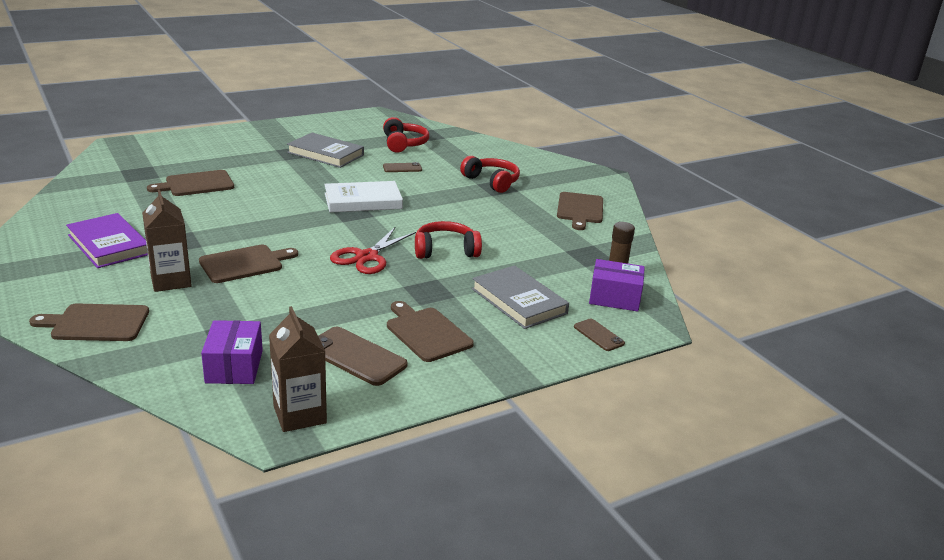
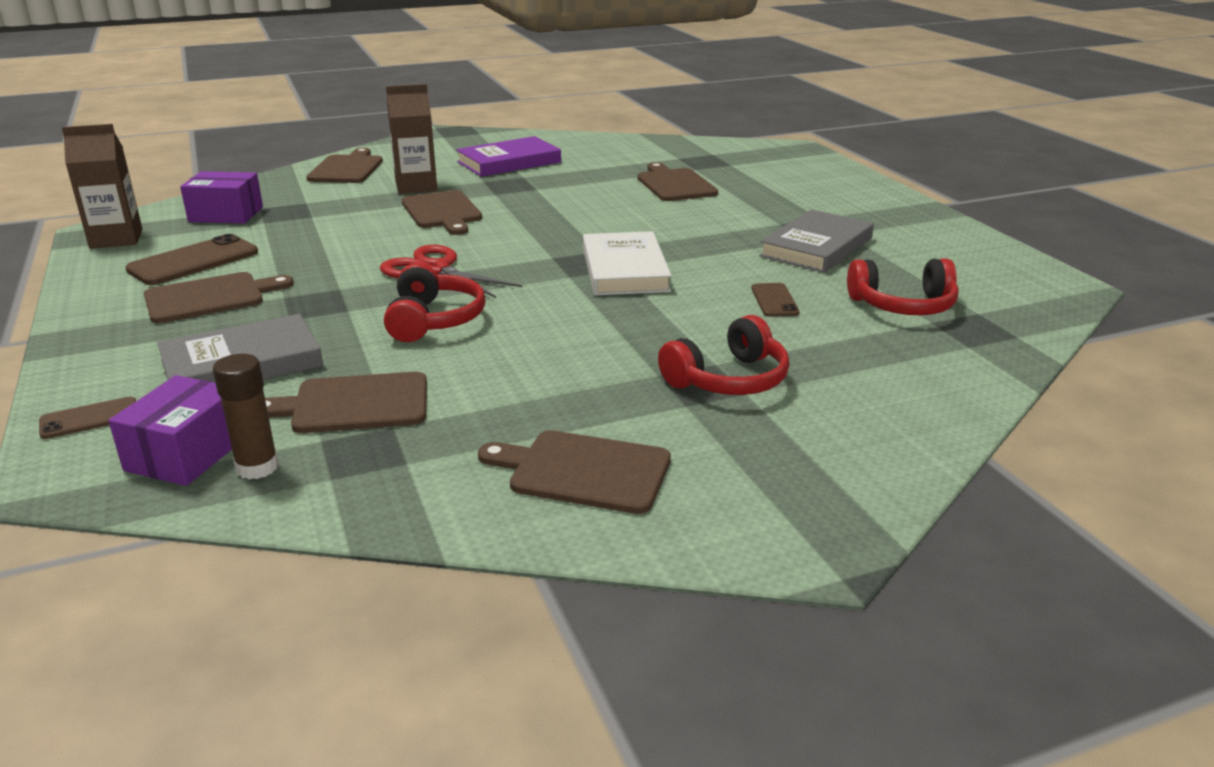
camera: 100 degrees right, 0 degrees up
none -> brown cutting board [265,372,427,433]

